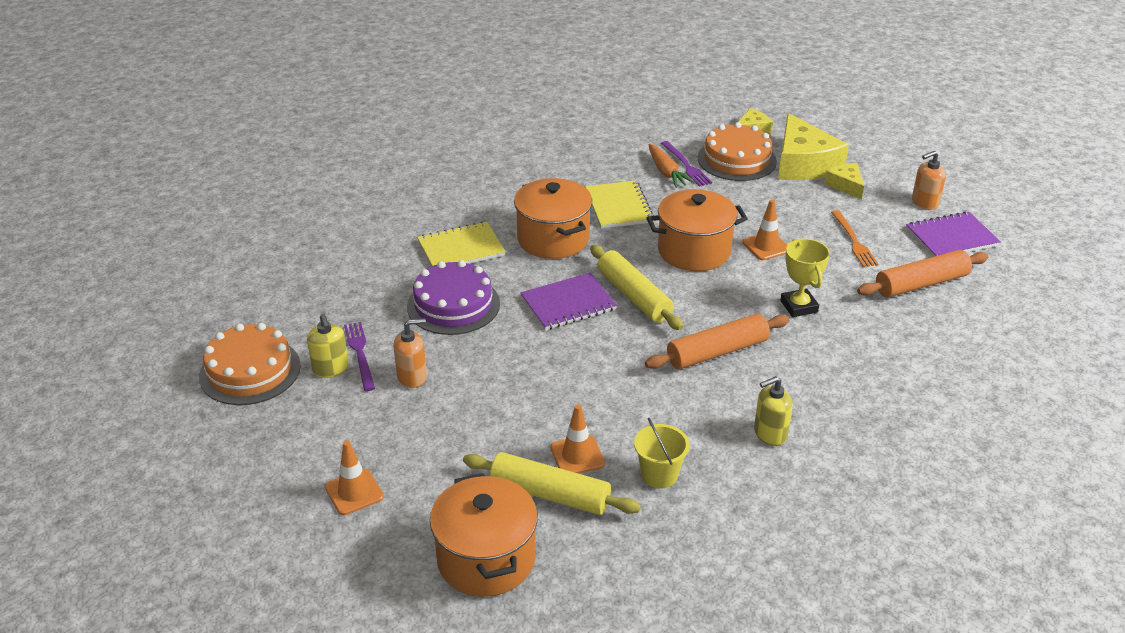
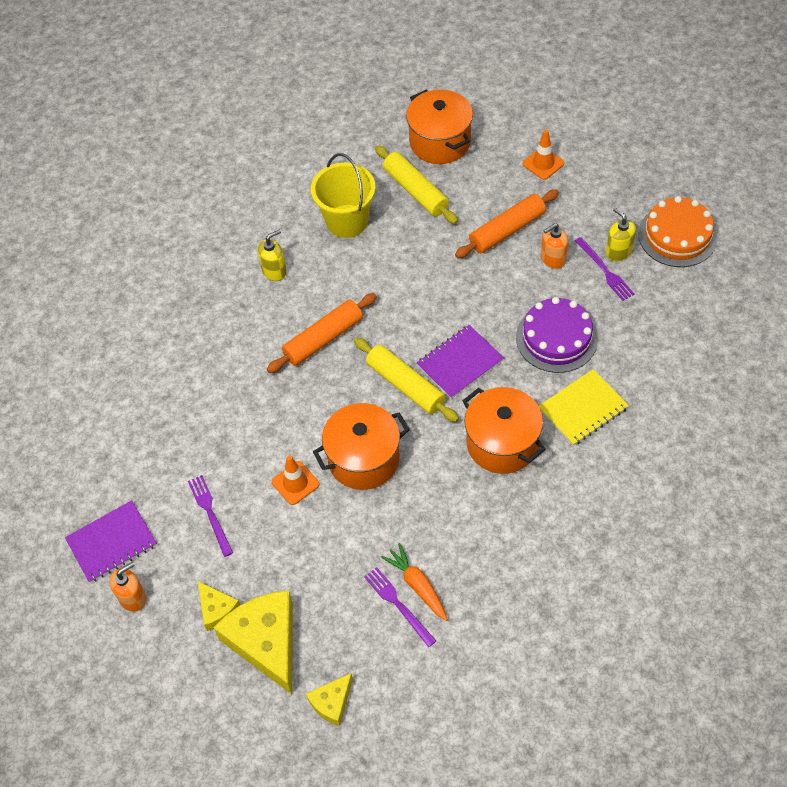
camera: 170 degrees right, 20 degrees up
yellow rolling pin [463,452,641,515] -> yellow rolling pin turned 45 degrees clockwise [375,145,458,224]
orange traffic cone [551,404,605,473] -> none
yellow notebook [585,181,654,228] -> none
yellow bucket [634,418,690,488] -> yellow bucket [311,153,376,238], size x1.66
orange cake [698,122,777,181] -> none
yellow trophy [780,239,830,317] -> none
orange fork [831,210,878,267] -> purple fork [188,475,233,557]
orange rolling pin [857,250,989,298] -> orange rolling pin moved to [455,189,559,258]

